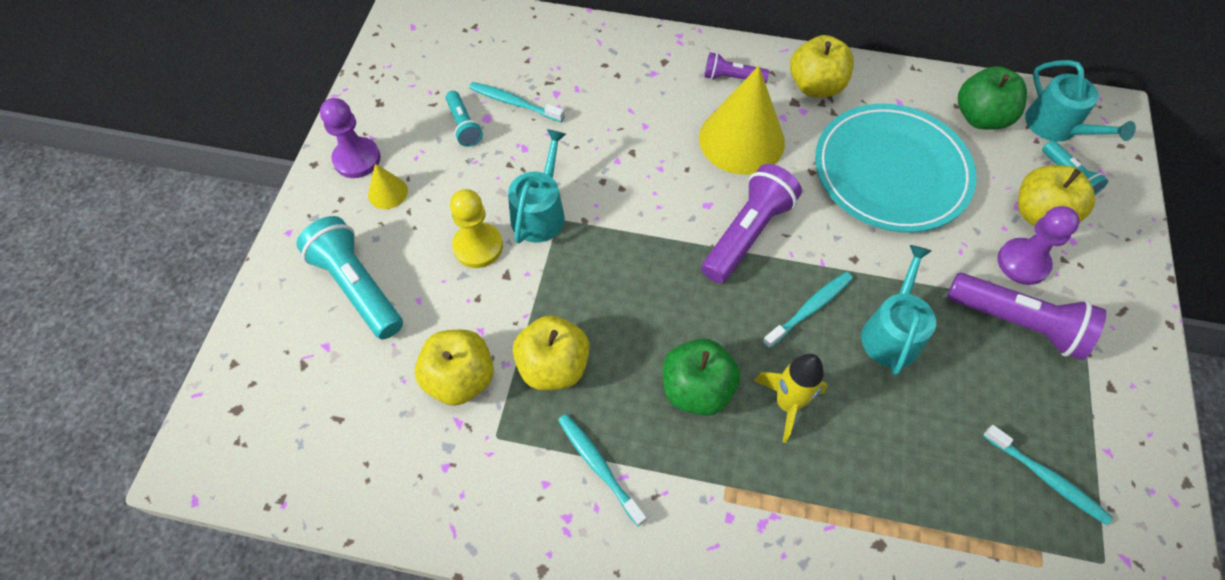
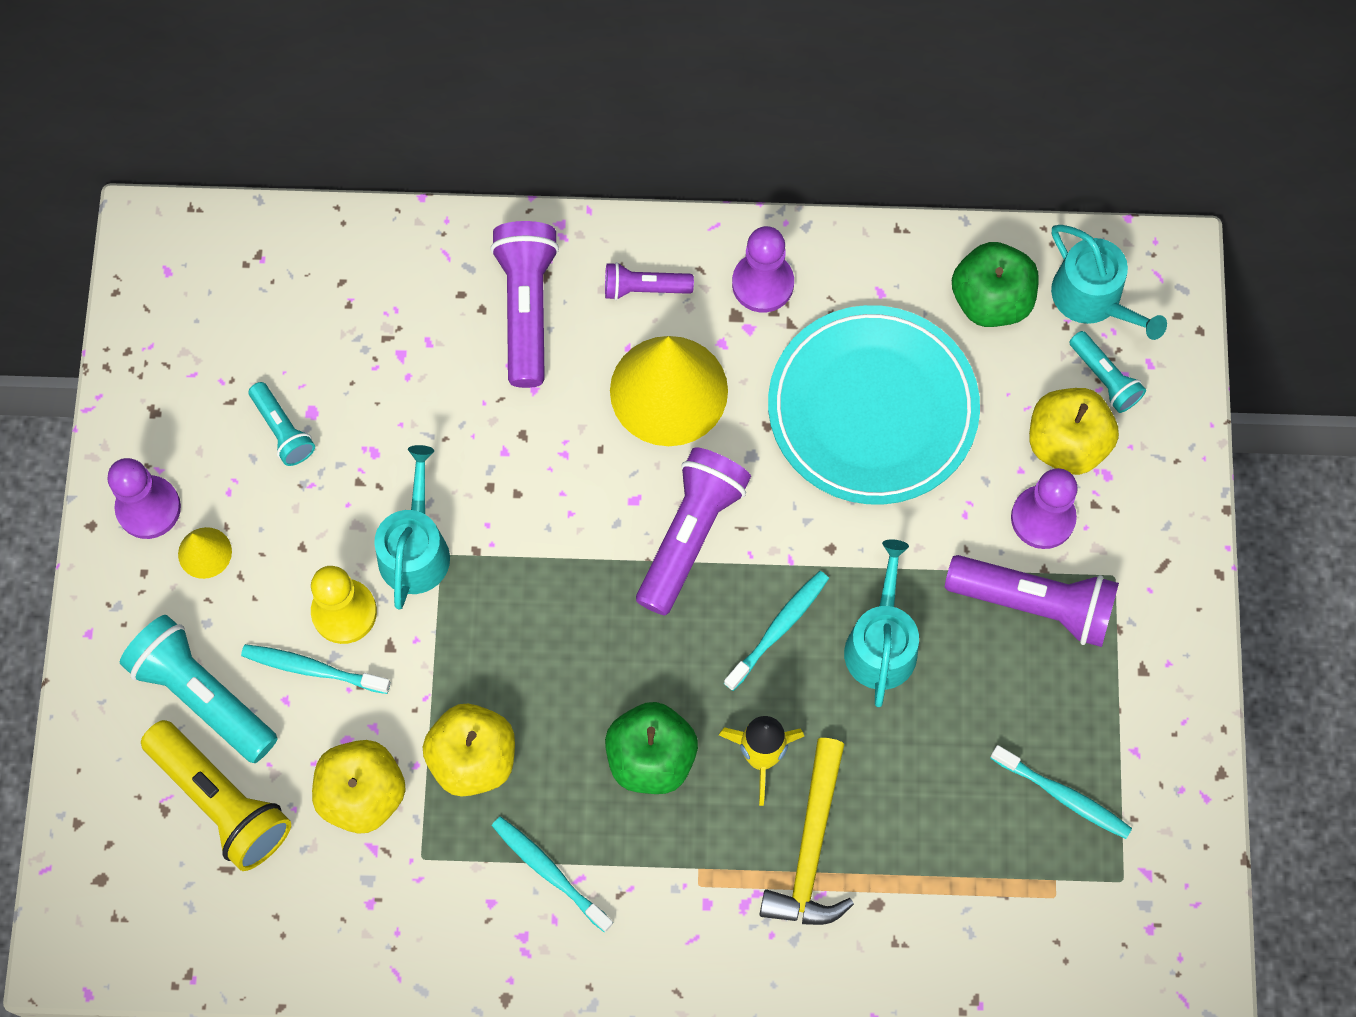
camera: 10 degrees left, 10 degrees up
turquoise toothbrush [469,82,565,122] -> turquoise toothbrush moved to [241,644,391,694]
yellow apple [790,35,854,97] -> purple pawn [732,226,794,312]
none -> yellow flashlight [141,720,291,871]
none -> purple flashlight [490,221,559,388]
none -> yellow hammer [759,738,854,925]

